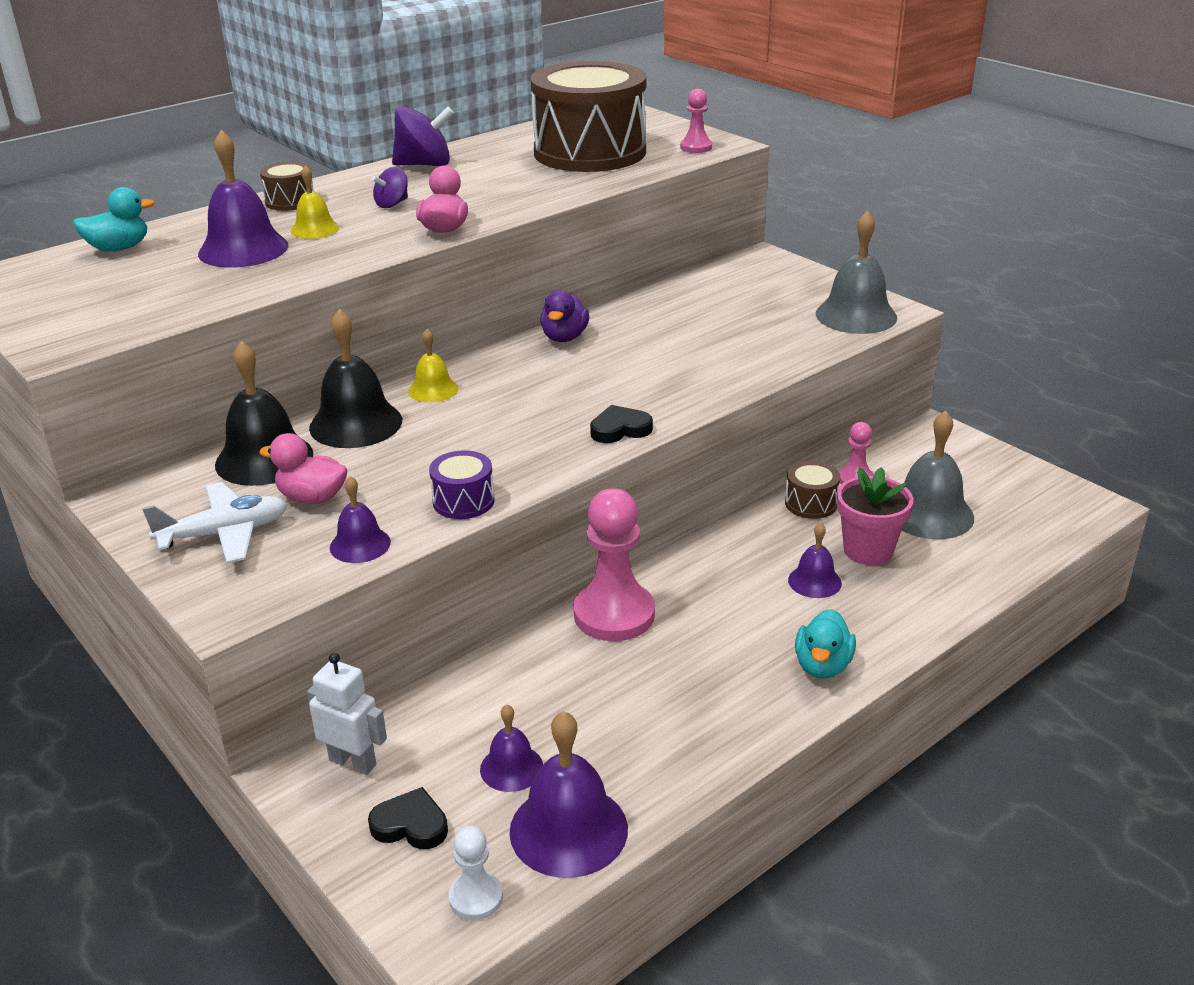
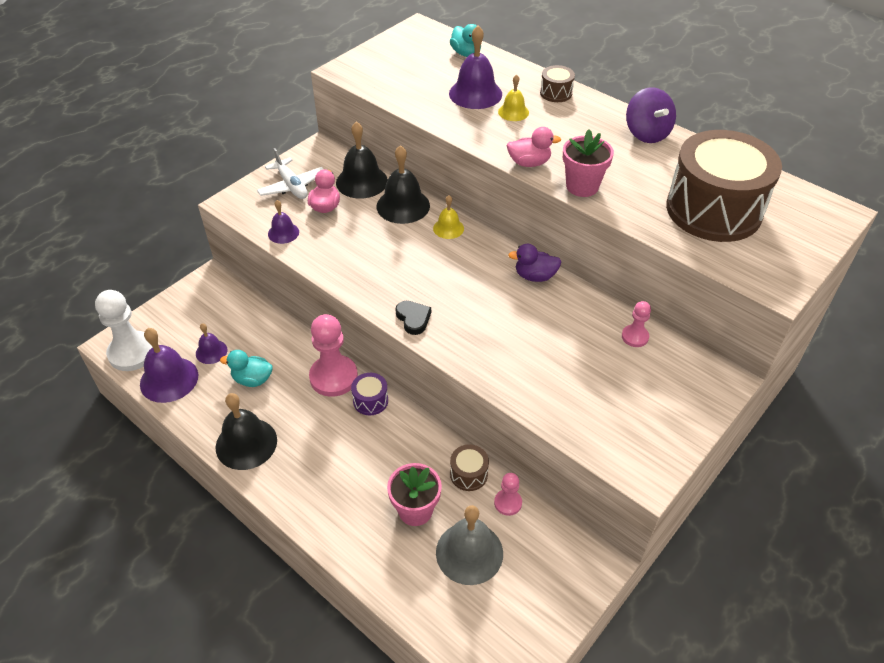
camera: 80 degrees right, 15 degrees up
white robot [307,653,387,775] -> none
black heart [368,787,448,849] -> none
purple spinning top [372,167,408,208] -> none
purple drum [429,450,495,519] -> purple drum moved to [351,373,388,415]
white pawn [449,826,503,920] -> white pawn [95,290,152,371], size x1.95
pink pawn [680,89,712,153] -> pink pawn moved to [622,301,651,347]
purple bell [788,523,842,598] -> none
turquoise duck [795,609,856,679] -> turquoise duck moved to [220,350,273,387]
grey bell [816,211,897,334] -> none
none -> black bell [216,393,277,470]
none -> pink flower pot [563,129,614,197]

